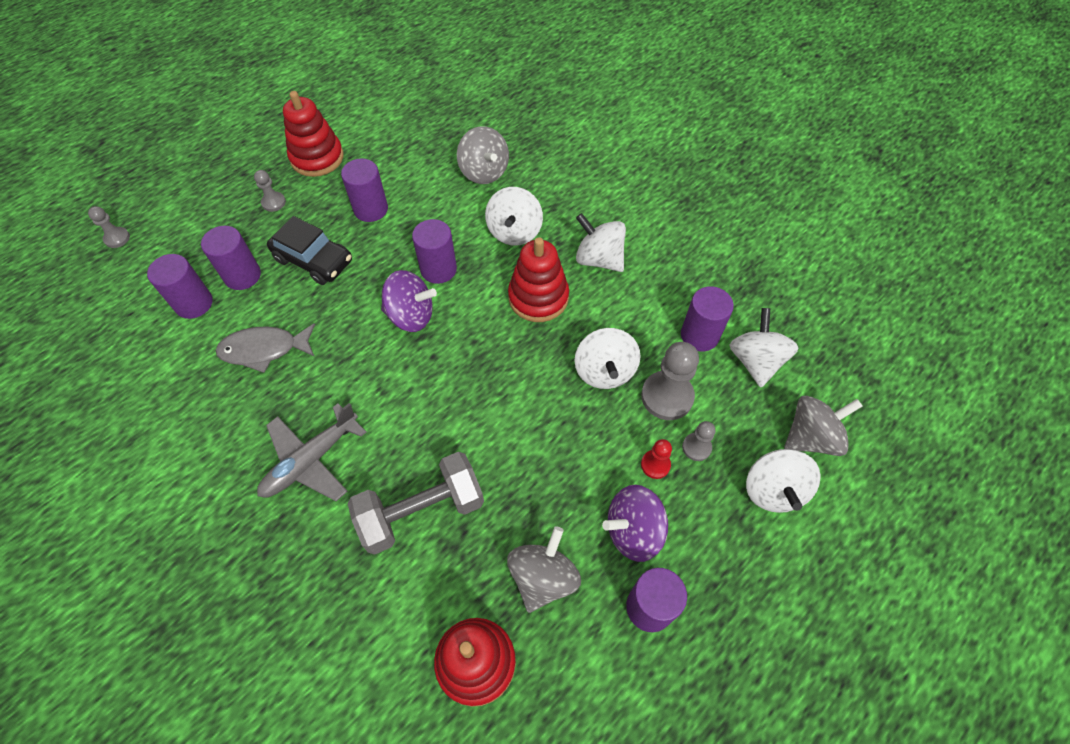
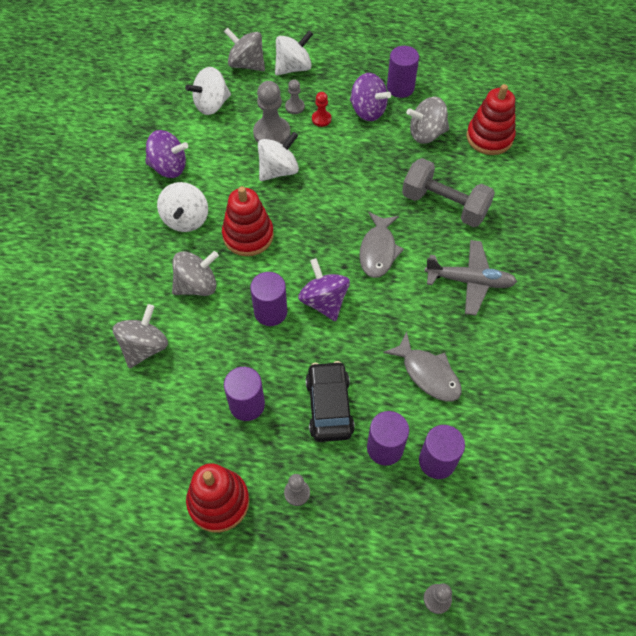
camera: 125 degrees left, 0 degrees up
white spinning top [485,187,543,246] -> grey spinning top [172,251,219,296]
purple cylinder [681,286,734,352] -> none
none -> purple spinning top [145,130,188,178]
none -> grey fish [359,212,404,278]

